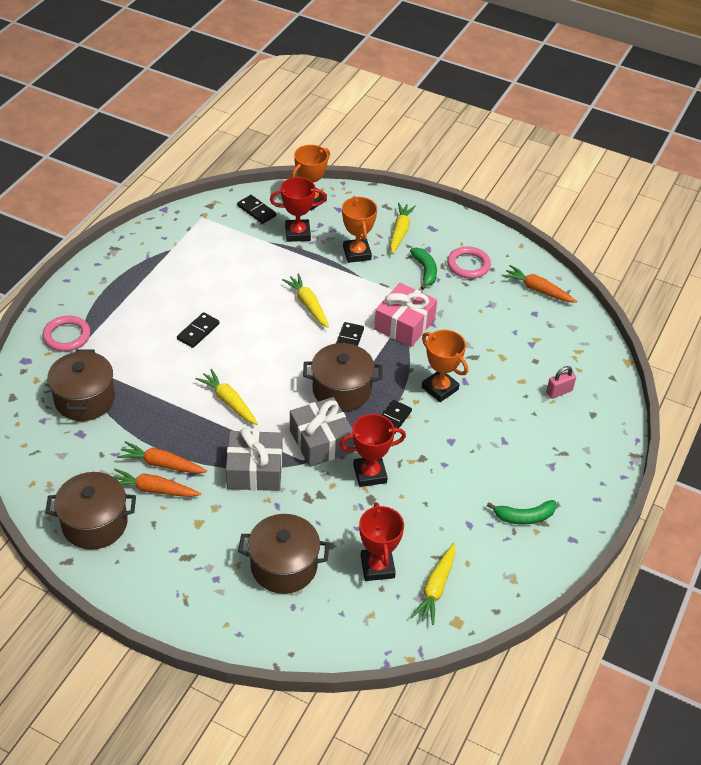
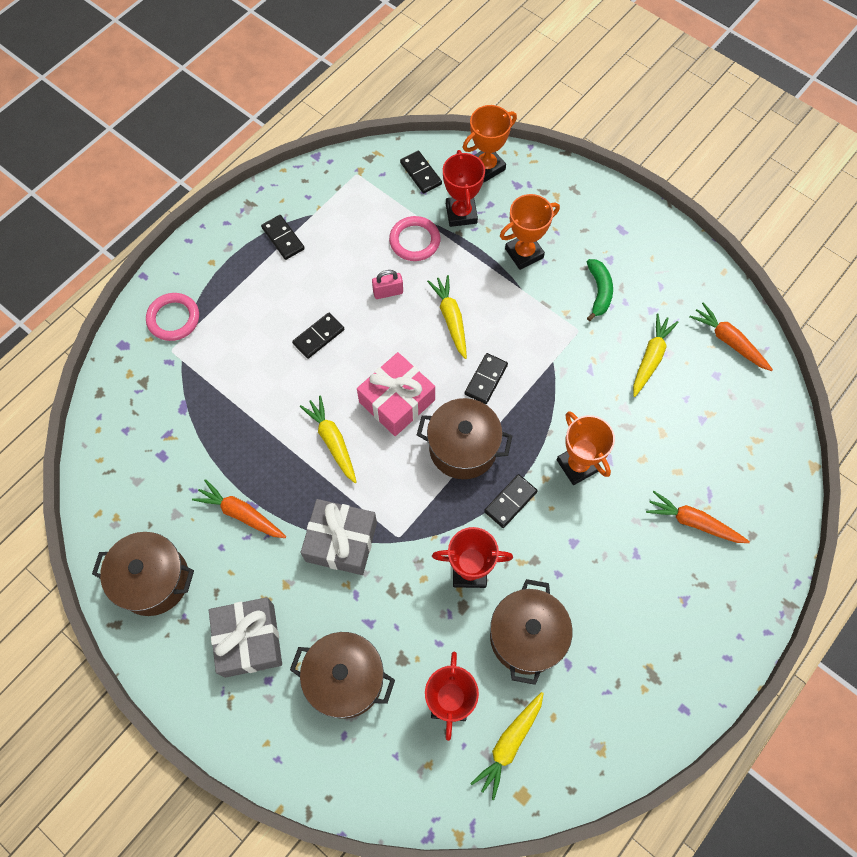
camera: 15 degrees right, 20 degrees up
brown pot [47,349,115,421] -> brown pot moved to [490,579,573,685]
orange carrot [114,469,201,497] -> orange carrot moved to [646,491,750,543]
red trophy [270,177,326,242] -> red trophy turned 75 degrees clockwise [443,150,485,227]
grey gift [290,397,354,467] -> grey gift moved to [209,597,282,678]
orange trophy [342,196,377,263] -> orange trophy turned 60 degrees clockwise [500,194,560,270]
pink gift [374,283,437,347] -> pink gift moved to [357,352,435,436]
yellow carrot [390,203,416,254] -> yellow carrot moved to [633,313,679,397]
pink ring [447,246,491,279] -> pink ring moved to [389,216,441,261]
green banana [487,500,556,525] -> none
pink padlock [546,366,576,398] -> pink padlock moved to [372,270,403,299]
none -> black domino [261,215,305,260]

